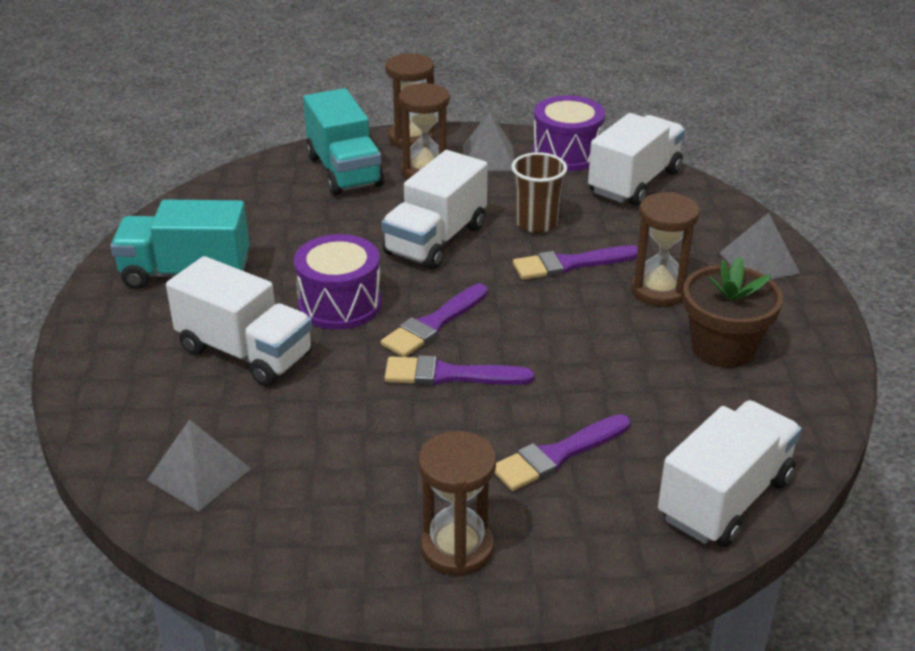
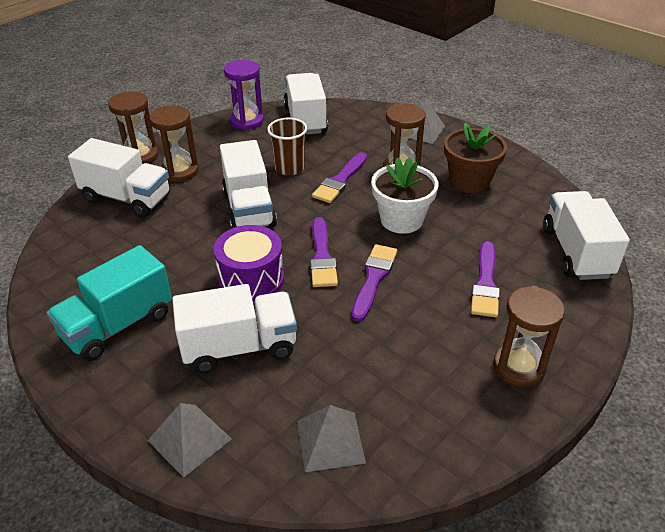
camera: 45 degrees left, 5 degrees up
turquoise truck [303,88,384,195] -> white truck [68,138,170,217]
purple brush [384,355,534,386] -> purple brush turned 150 degrees clockwise [352,244,397,322]
grey pyramid [463,111,514,171] -> grey pyramid moved to [147,403,232,478]
purple drum [533,95,605,171] -> purple hourglass [224,60,264,130]
none -> white flower pot [371,157,438,234]

